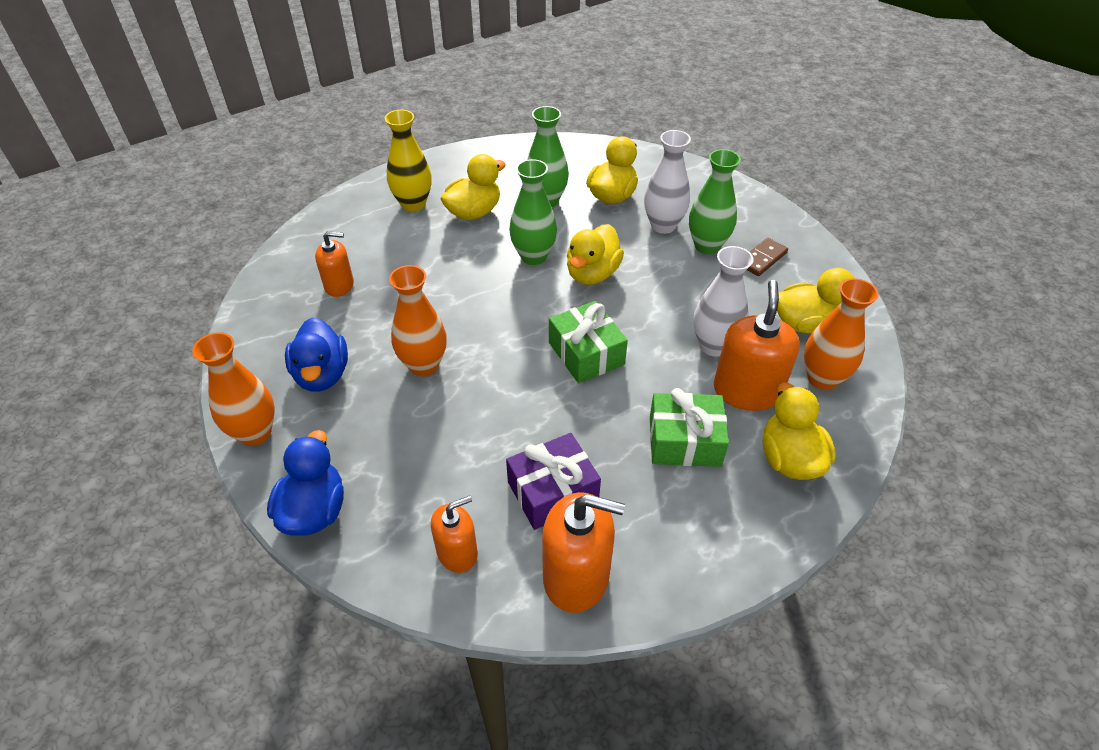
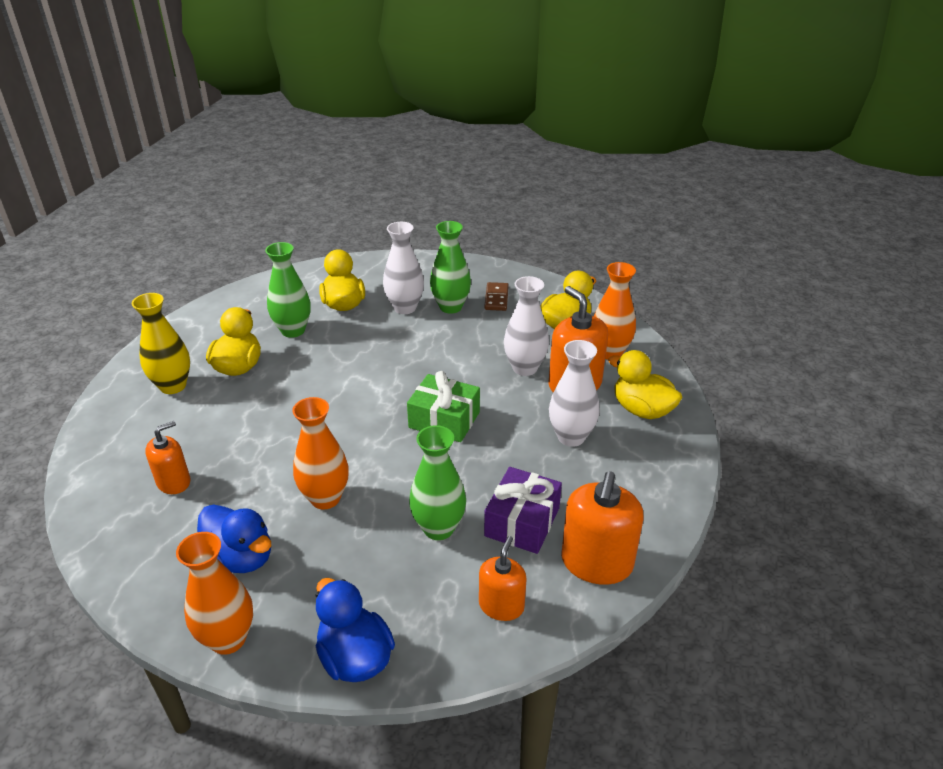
camera: 40 degrees left, 10 degrees down
green vase [509,159,557,265] -> green vase moved to [409,425,466,540]
orange soap dispenser [542,492,625,613] -> orange soap dispenser turned 135 degrees clockwise [561,471,643,585]
yellow duck [567,224,624,285] -> none
green gift [650,388,729,467] -> white vase [549,340,600,447]

